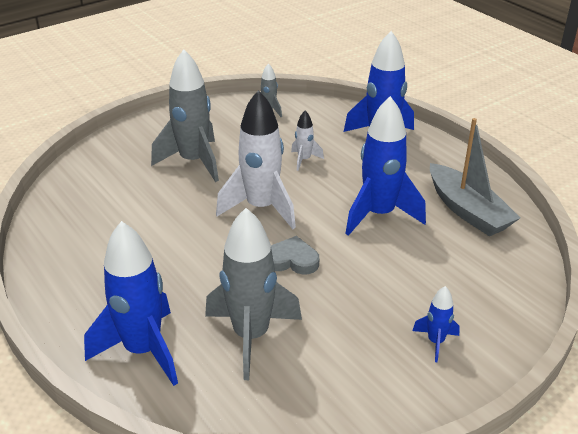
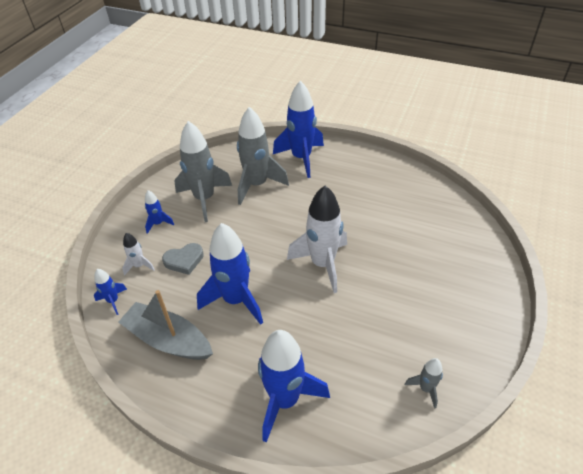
camera: 150 degrees right, 10 degrees up
grey rocket [151,49,219,182] -> grey rocket moved to [174,121,232,222]
grey heart [271,236,319,275] -> grey heart moved to [162,243,204,275]
white rocket [291,111,324,171] -> white rocket moved to [122,233,155,276]
none -> blue rocket [94,269,127,315]

